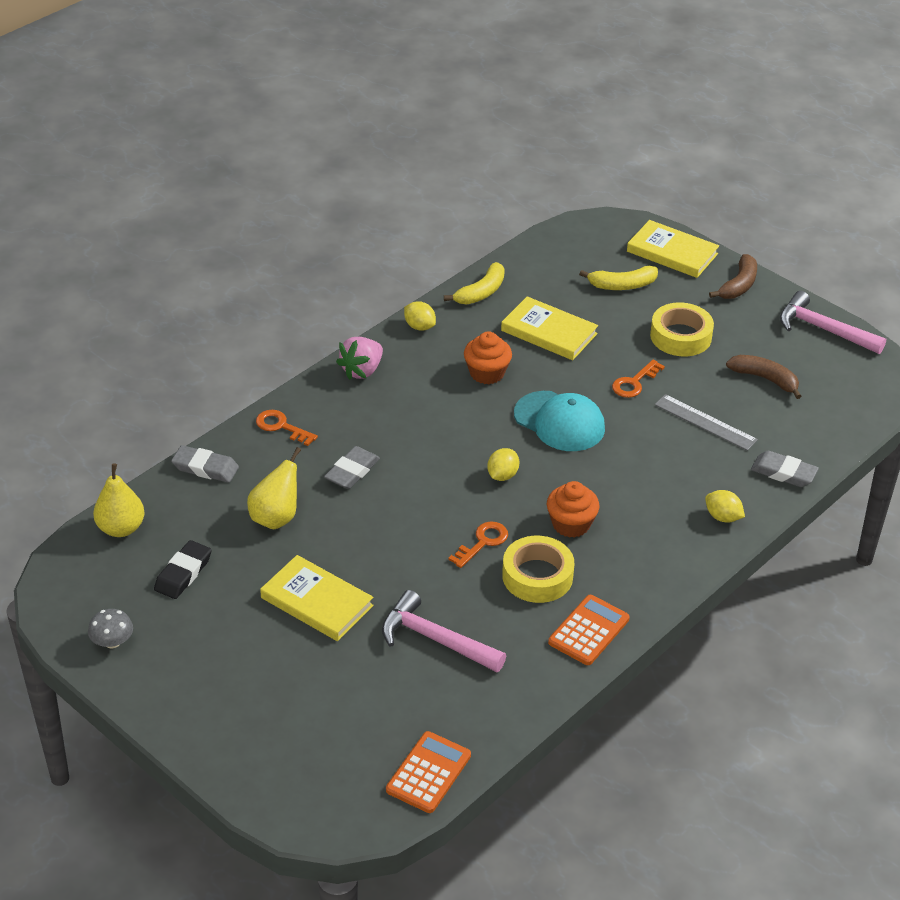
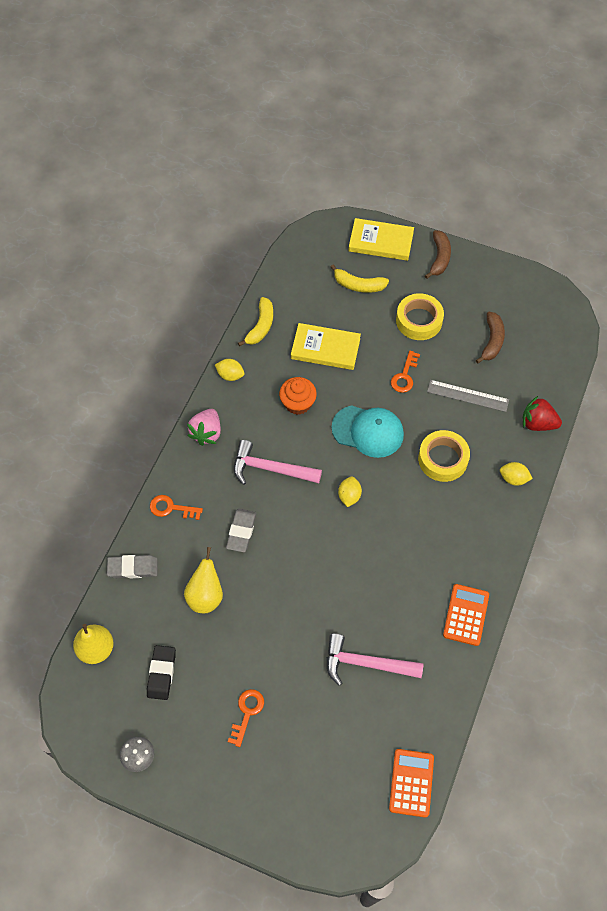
camera: 20 degrees left, 20 degrees up
yellow book [260,555,374,641] -> none
orange key [448,522,508,568] -> orange key moved to [228,689,264,747]
yellow tape [502,536,574,603] -> yellow tape moved to [418,430,470,482]
orange cupcake [547,481,600,538] -> none
yellow banana [579,266,658,290] -> yellow banana turned 45 degrees clockwise [331,265,389,293]
brown banana [726,355,802,399] -> brown banana turned 90 degrees clockwise [476,312,505,364]
grey eraser [751,451,819,487] -> red strawberry [523,396,562,431]
pink hammer [780,291,886,354] -> pink hammer moved to [234,440,322,485]

